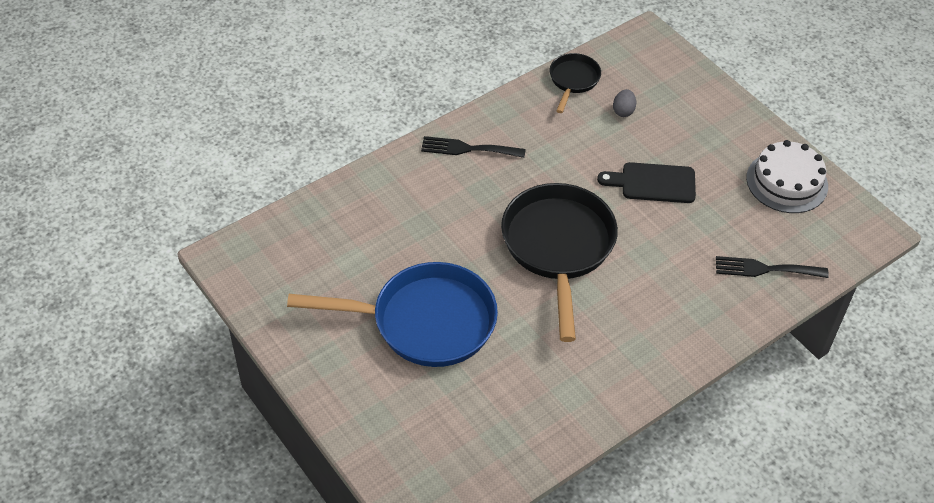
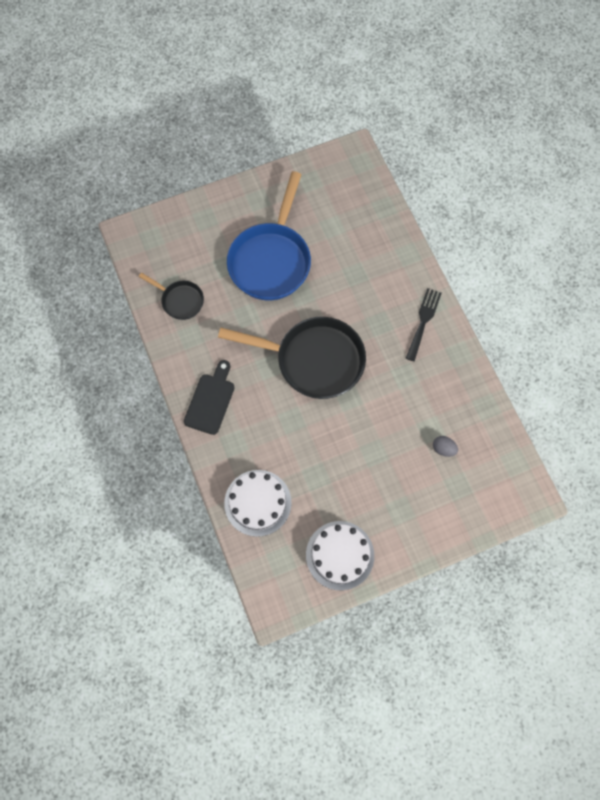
camera: 105 degrees right, 20 degrees up
black pan [550,53,601,113] -> black pan moved to [139,273,204,320]
black cutting board [597,162,696,203] -> black cutting board moved to [184,360,235,435]
black fork [716,256,829,278] -> white cake [224,470,291,537]

